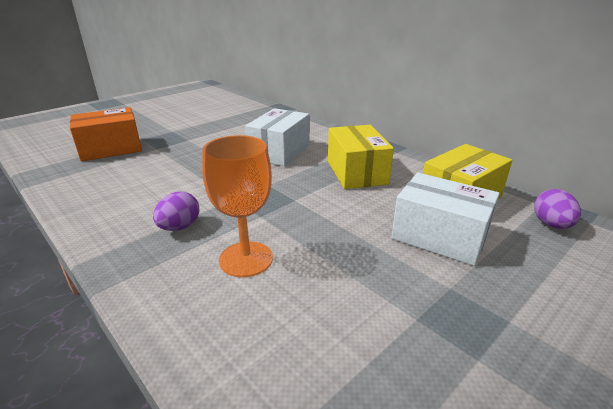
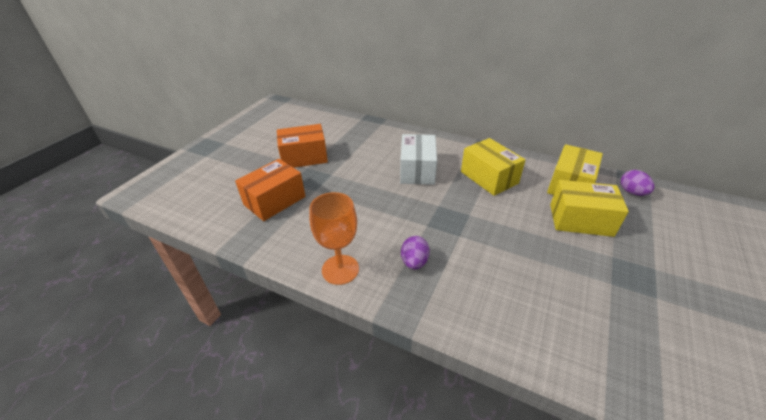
camera: 20 degrees left, 10 degrees up
orange goblet [202,135,273,277] -> orange goblet moved to [309,192,359,285]
white box [391,173,500,266] -> yellow box [550,180,629,237]
none -> orange box [277,124,328,168]

